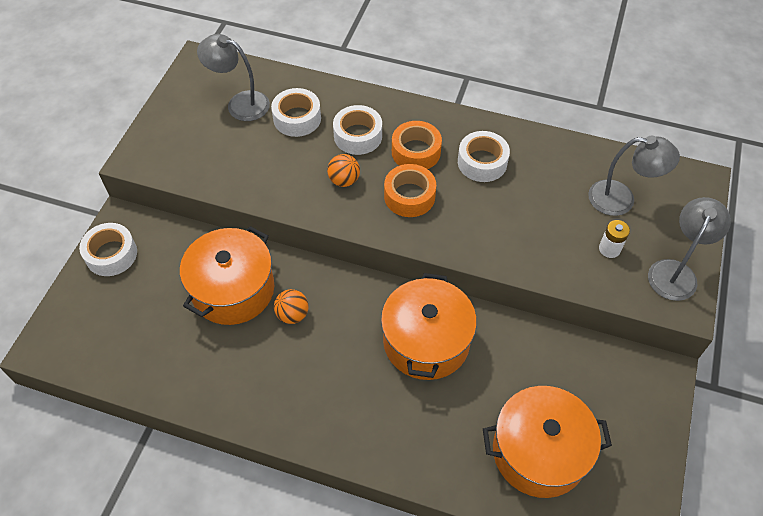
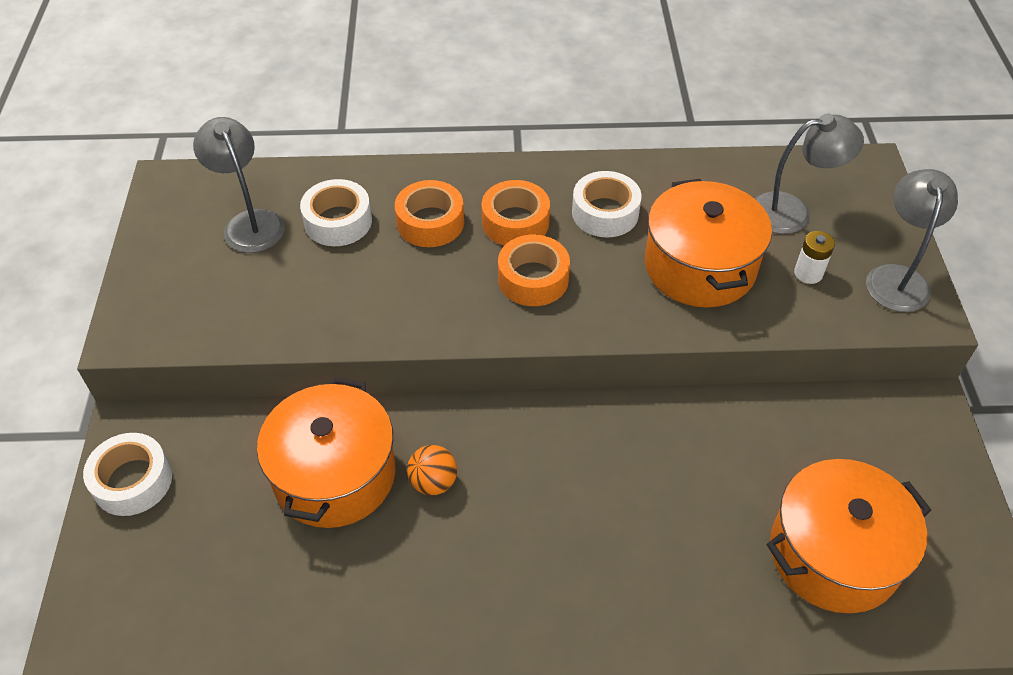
camera: 20 degrees left, 5 degrees down
grey lamp [197,34,270,121] -> grey lamp turned 60 degrees clockwise [193,117,285,253]
orange ball [327,154,360,187] -> none
white tape [333,105,382,155] -> orange tape [395,180,464,247]
orange pot [381,273,477,380] -> orange pot moved to [645,179,772,308]

